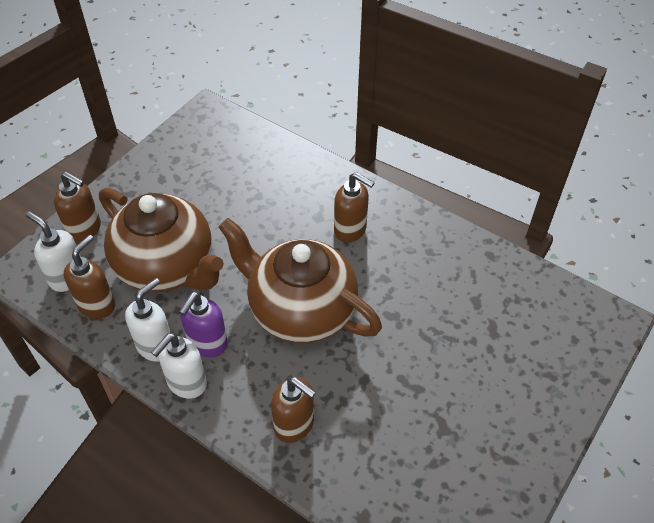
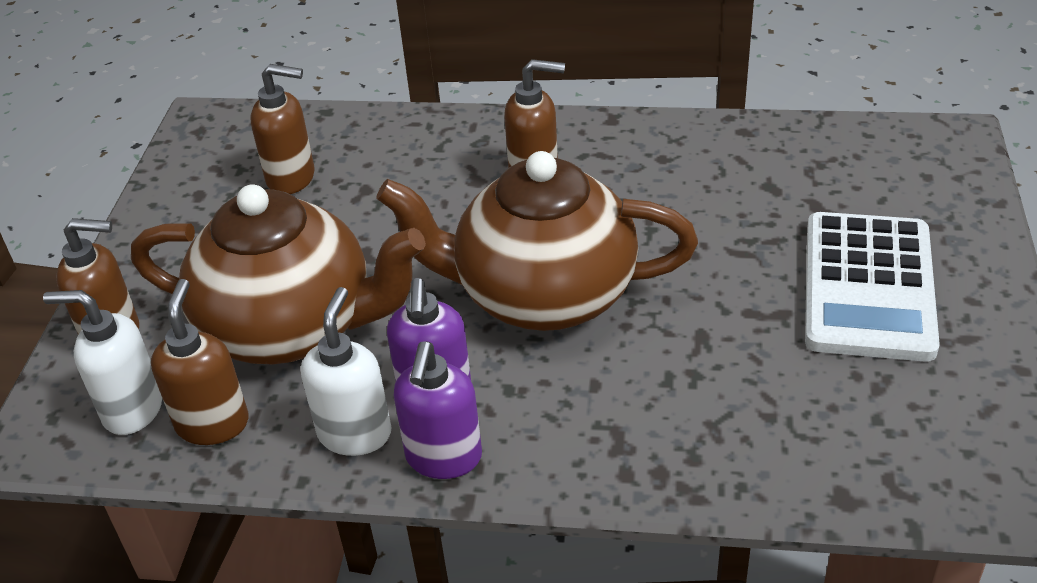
camera: 25 degrees left, 10 degrees down
white soap dispenser [151,333,207,399] -> purple soap dispenser [394,341,482,479]
brown soap dispenser [271,377,316,443] -> brown soap dispenser moved to [251,64,314,194]
none -> white calculator [805,212,940,362]

